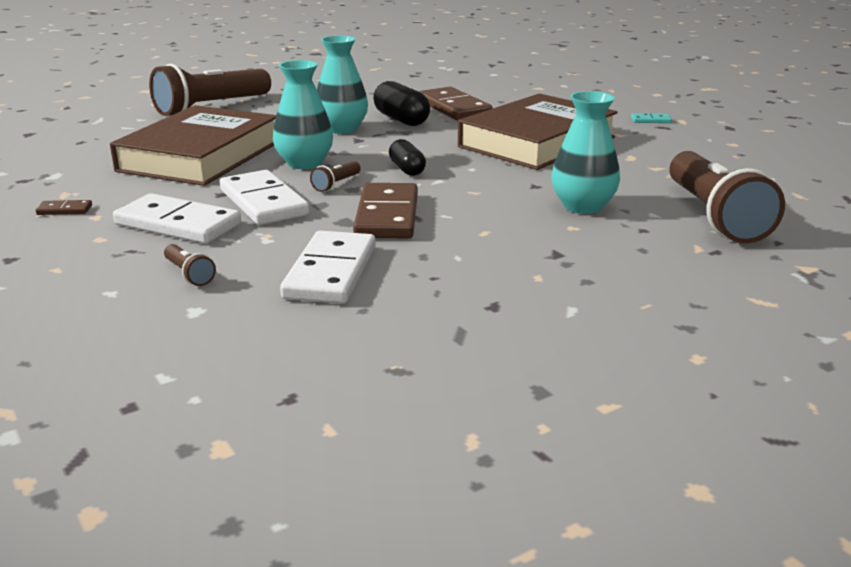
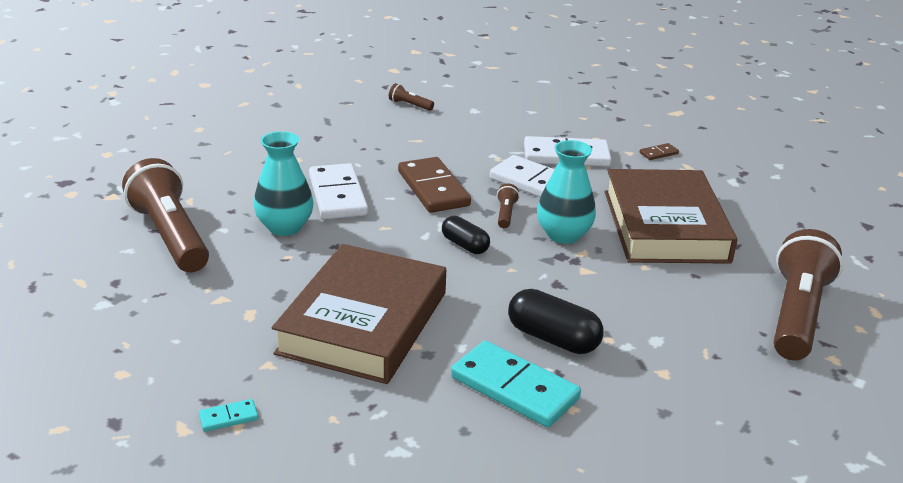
camera: 155 degrees right, 5 degrees up
brown flashlight [164,244,216,286] -> brown flashlight moved to [389,83,434,111]
white domino [280,231,375,304] -> white domino moved to [309,163,368,220]
turquoise vase [317,35,368,134] -> none
brown domino [418,87,493,121] -> turquoise domino [451,341,581,427]

